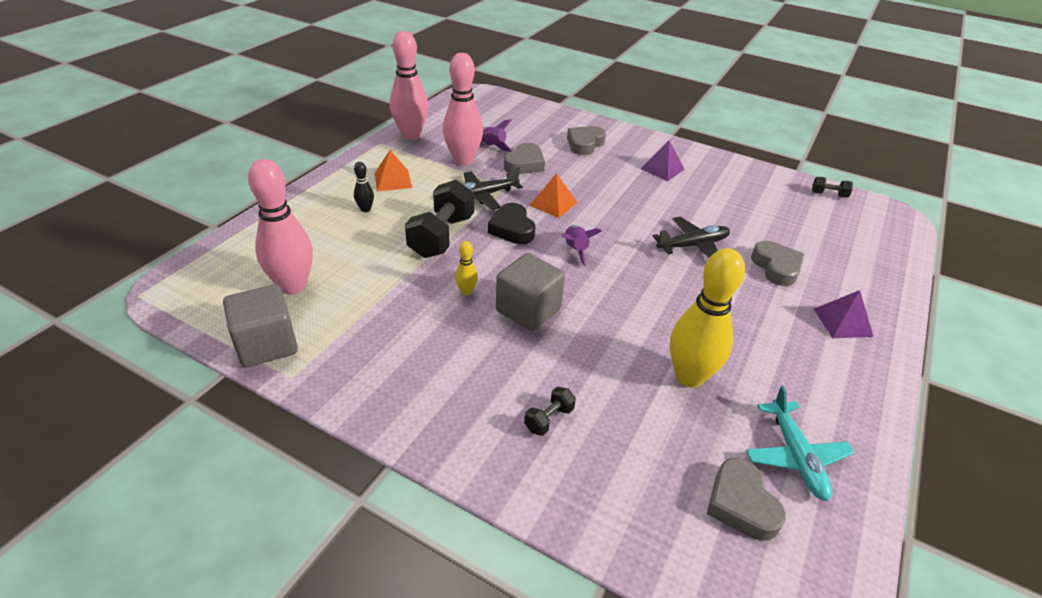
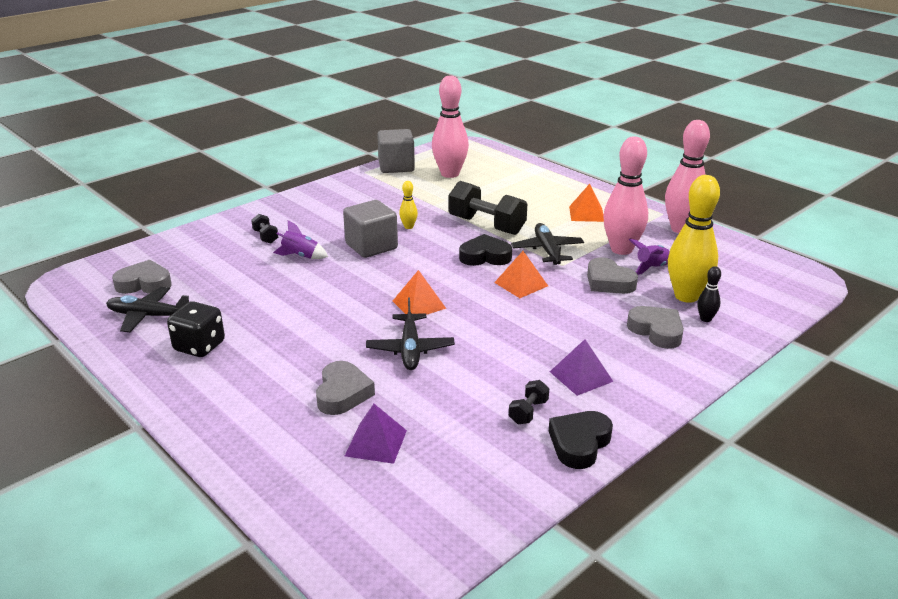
camera: 110 degrees right, 10 degrees down
black bowling pin [354,162,374,212] -> black bowling pin moved to [697,266,721,322]
purple rocket [562,225,602,266] -> purple rocket moved to [273,220,328,259]
yellow bowling pin [670,248,745,388] -> yellow bowling pin moved to [668,175,720,303]
turquoise plane [746,386,855,501] -> black plane [106,287,191,332]
grey heart [751,241,804,286] -> grey heart turned 90 degrees counterclockwise [316,361,375,415]
black dumbbell [812,177,853,198] -> black dumbbell moved to [509,380,549,424]
purple pyramid [814,290,874,338] -> purple pyramid moved to [345,404,407,464]
none -> black dice [167,301,225,357]
none -> orange pyramid [393,270,446,315]
none -> black heart [549,411,613,469]

